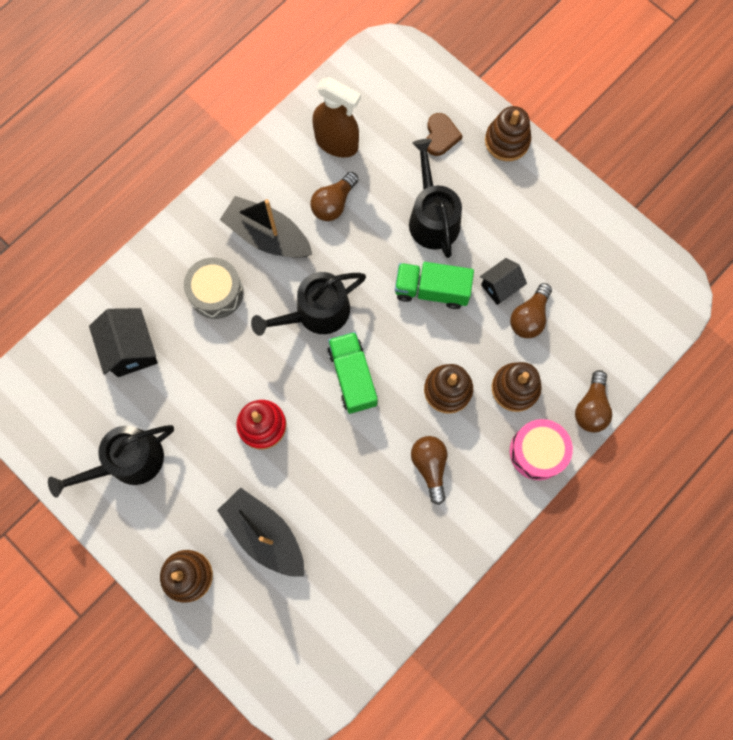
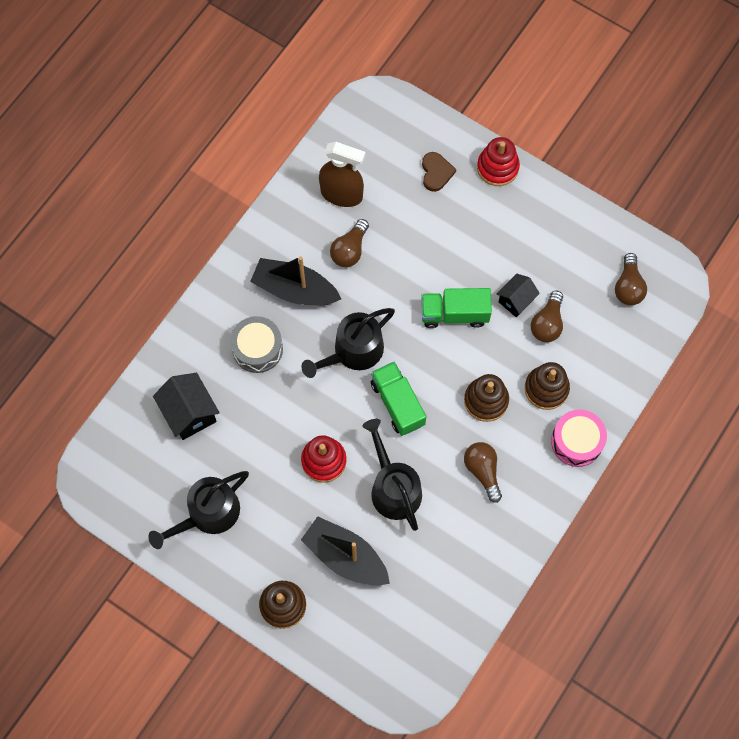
camera: 10 degrees left, 5 degrees down
black watering can [409,139,462,258] -> black watering can moved to [362,419,422,531]
brown stacking toy [485,106,531,161] -> red stacking toy [477,137,520,186]
brown light bulb [575,370,612,432] -> brown light bulb moved to [615,253,647,306]

